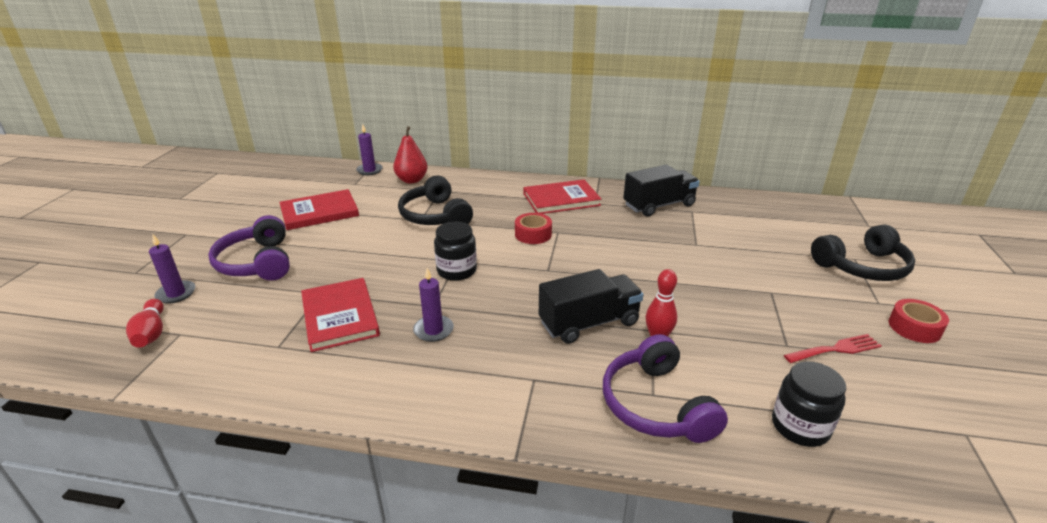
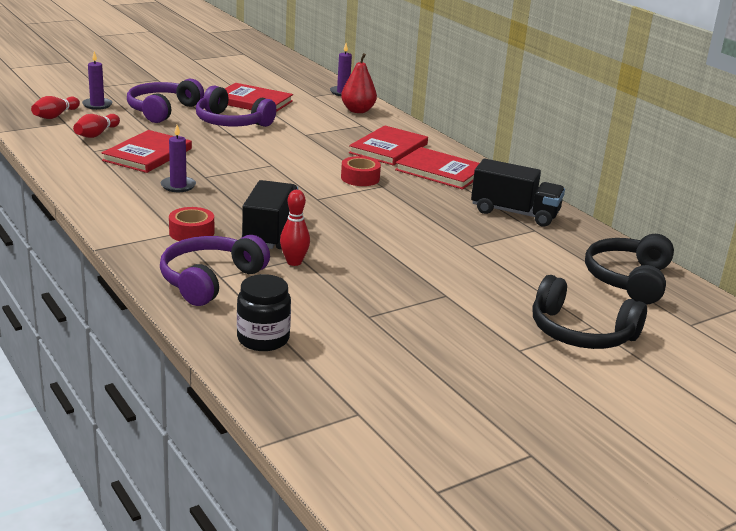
camera: 45 degrees right, 5 degrees down
black headphones [398,176,473,225] -> black headphones moved to [585,234,674,305]
black jar [434,222,477,281] -> none
black truck [539,269,644,344] -> black truck turned 105 degrees counterclockwise [242,180,298,249]
red fork [784,334,882,363] -> none
red tape [889,299,949,343] -> red tape moved to [169,207,214,241]
none -> red bowling pin [73,114,120,138]
none -> purple headphones [196,85,276,127]
none -> red book [349,125,428,166]

